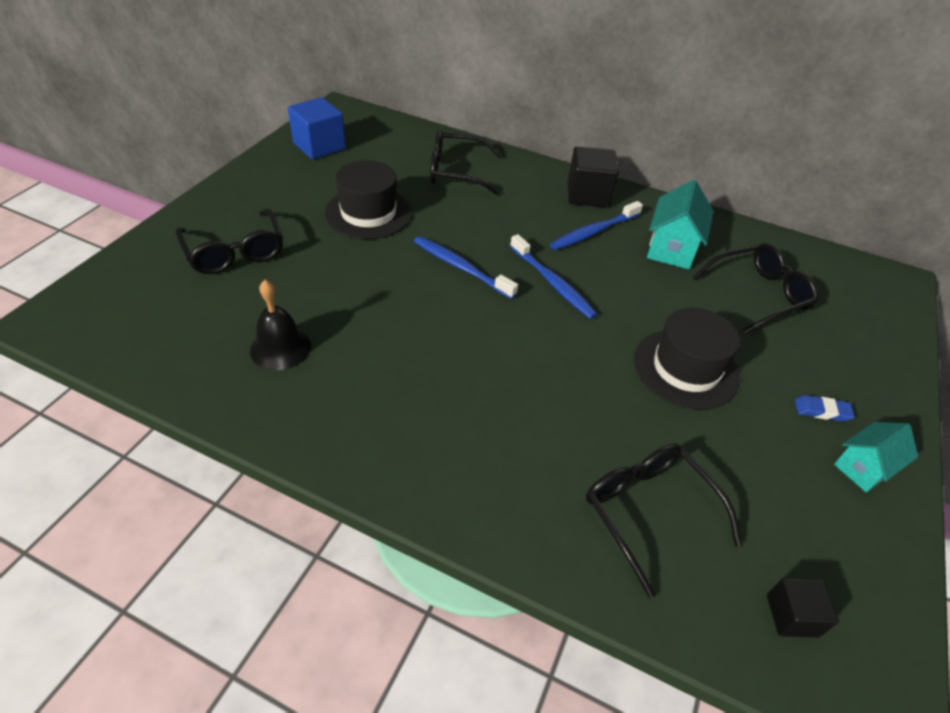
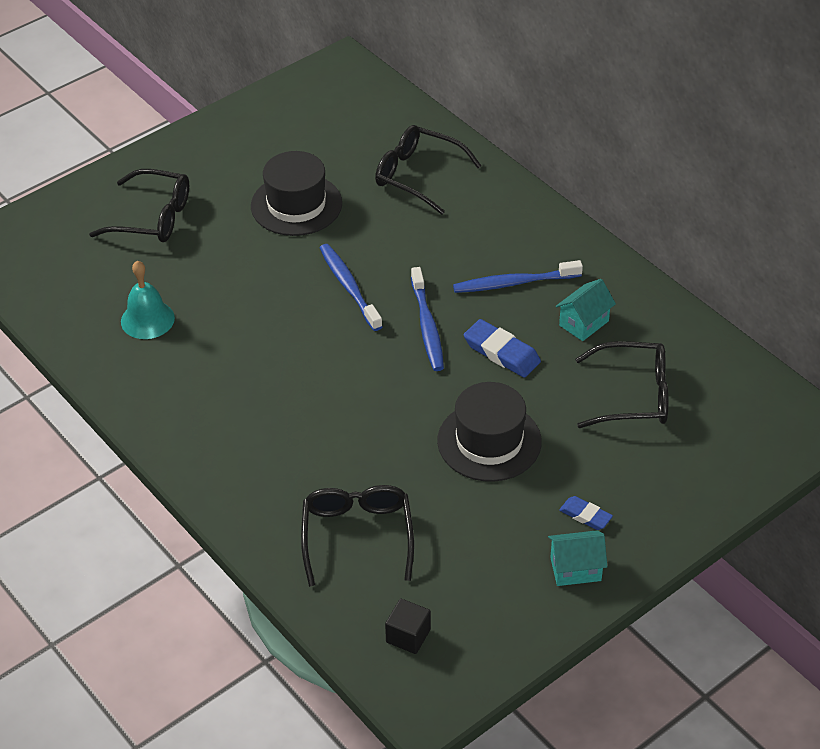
camera: 30 degrees right, 0 degrees up
black glasses [176,209,283,274] -> black glasses turned 75 degrees counterclockwise [89,169,189,242]
black bell [250,280,311,370] -> turquoise bell [121,261,175,339]
blue cube [288,97,346,159] -> none
black cube [568,147,619,208] -> none
turquoise house [647,180,714,269] -> turquoise house [556,279,616,341], size x0.67
none -> blue eraser [464,319,541,378]

